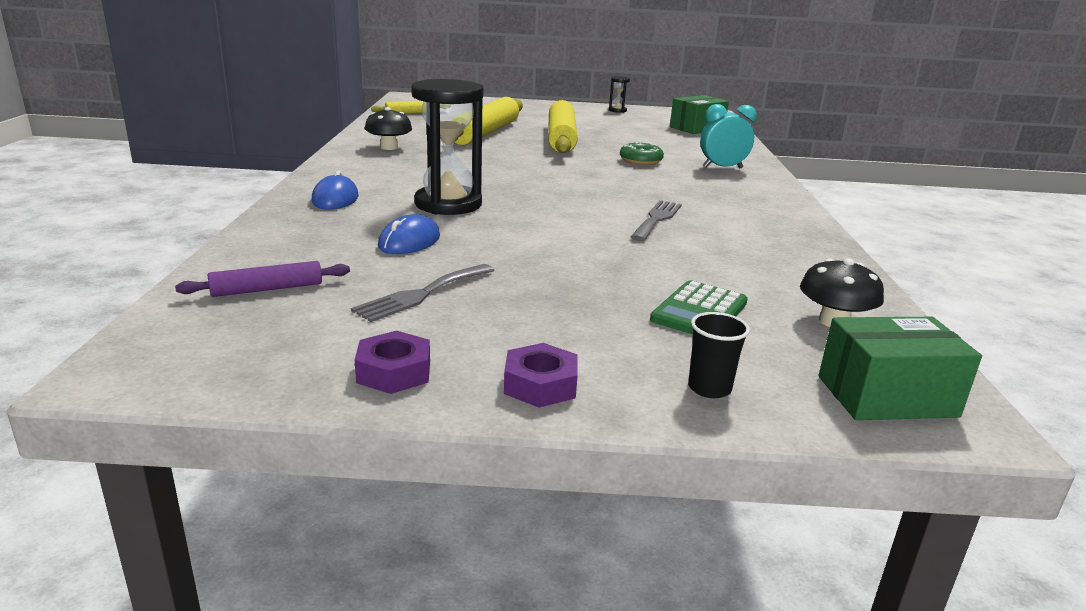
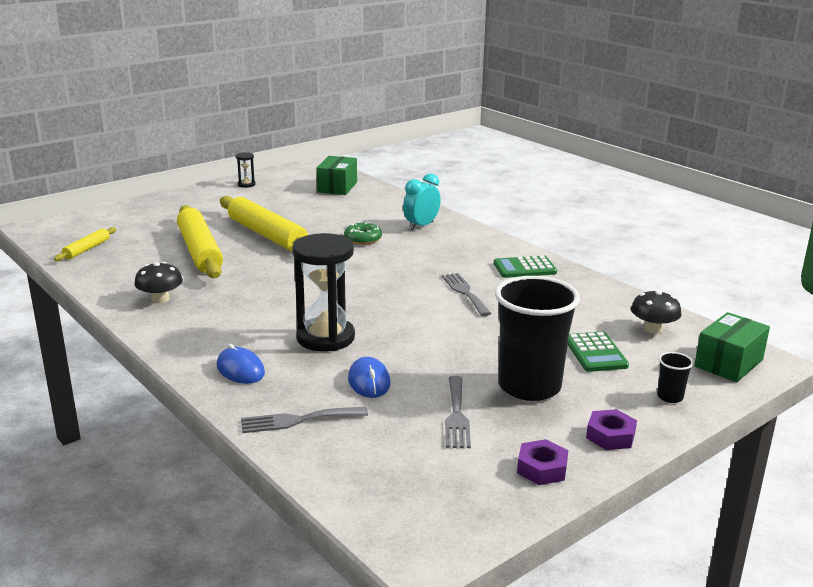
camera: 40 degrees left, 0 degrees up
purple rolling pin [175,261,350,297] -> none
none -> grey fork [241,407,368,433]
none -> green calculator [494,256,557,278]
none -> black cup [495,276,580,401]

